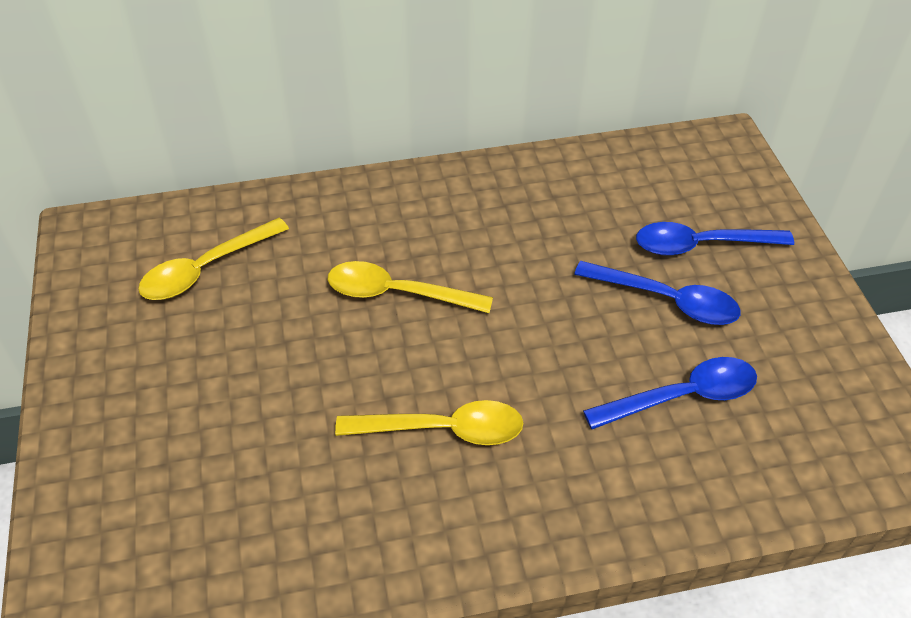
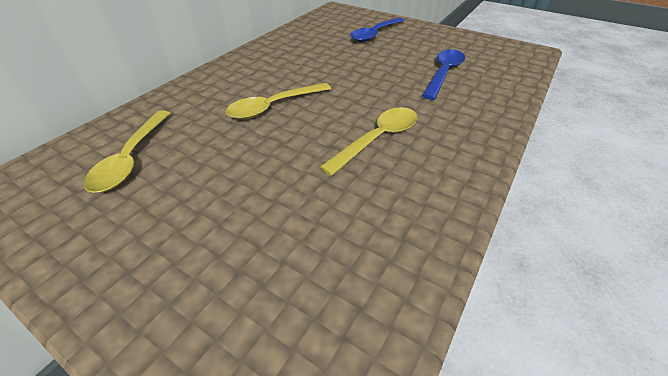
camera: 45 degrees left, 5 degrees down
blue spoon [574,261,741,325] -> none

